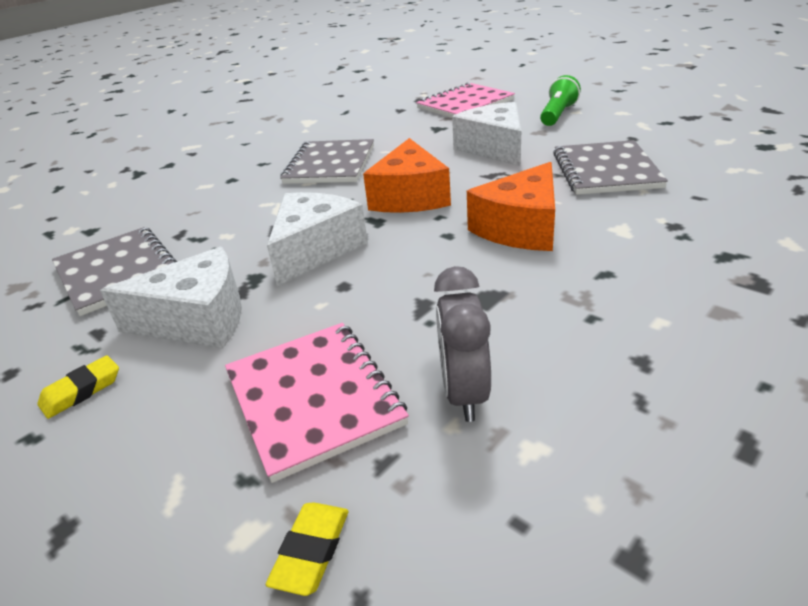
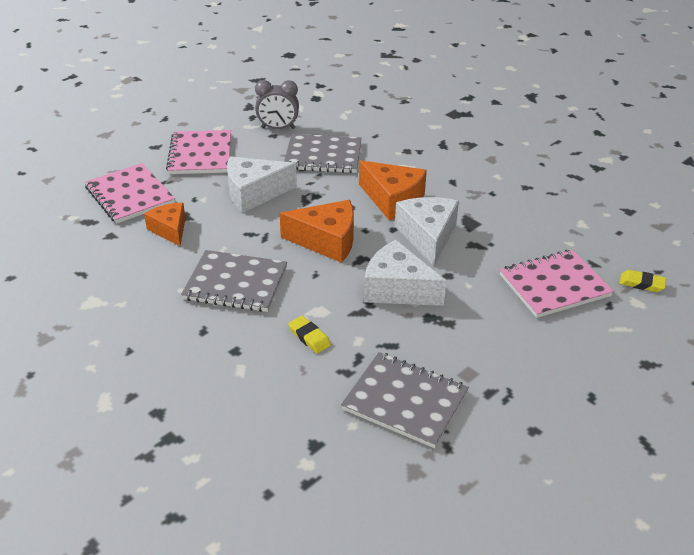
camera: 90 degrees left, 5 degrees up
yellow eraser [37,355,119,419] -> yellow eraser moved to [288,316,331,353]
grey notebook [52,227,177,316] -> grey notebook turned 60 degrees clockwise [341,352,469,448]
white cheese [100,247,242,349] -> white cheese moved to [395,197,459,266]
grey clock [434,266,491,422] -> grey clock moved to [255,80,299,129]
green flashlight [540,75,581,126] -> pink notebook [166,130,231,174]
none -> orange cheese [144,203,186,246]

